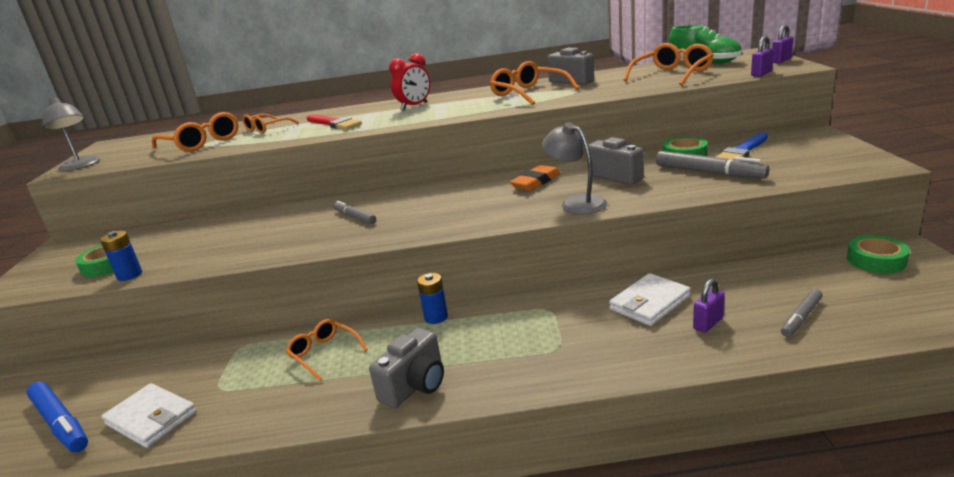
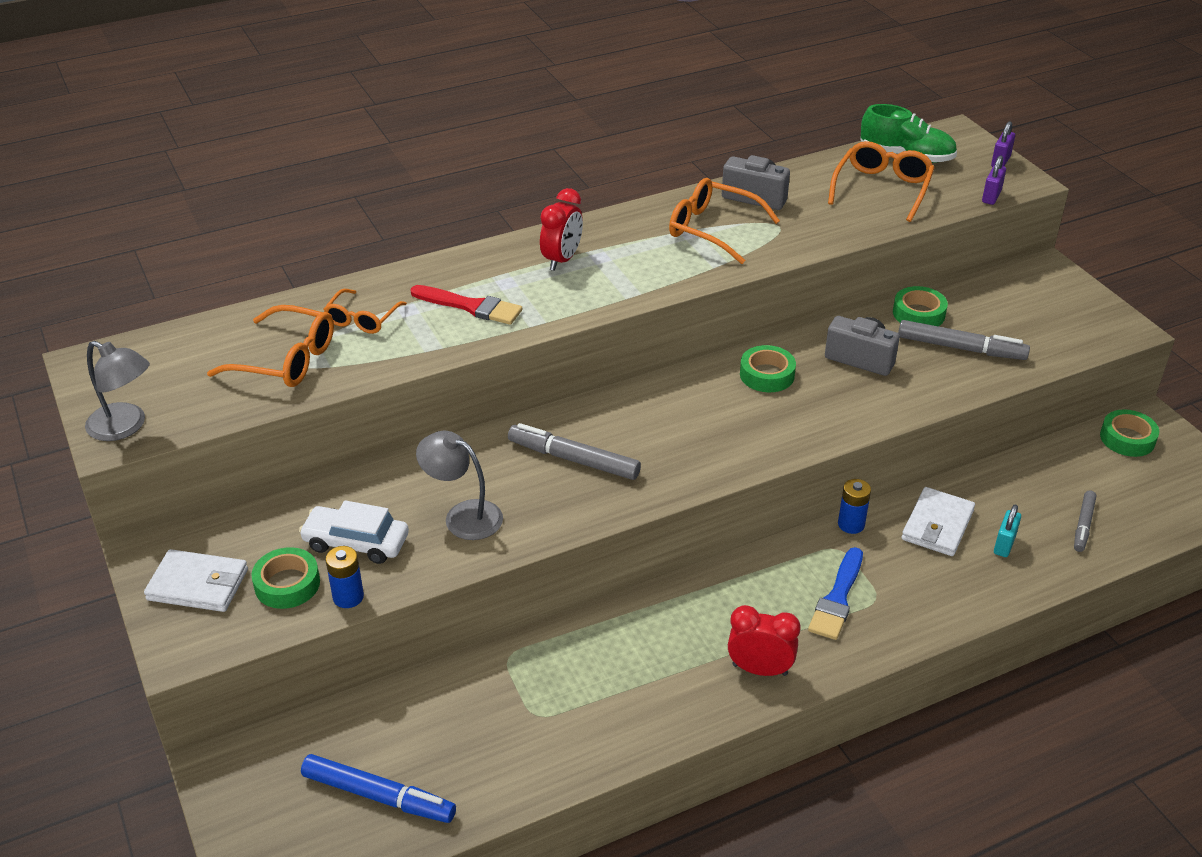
camera: 25 degrees left, 15 degrees up
white wallet [101,383,197,448] -> white wallet moved to [144,549,248,612]
orange glasses [286,319,368,381] -> none
grey marker [333,201,376,224] -> grey marker [508,423,641,480], size x1.63
grey camera [369,328,444,408] -> red clock [728,605,800,676]
blue battery [417,273,448,324] -> blue battery moved to [838,479,871,534]
orange eraser [510,165,561,191] -> green tape [740,345,796,392]
grey lamp [542,122,607,214] -> grey lamp moved to [416,431,503,540]
purple padlock [693,279,725,333] -> turquoise padlock [994,504,1021,557]
blue brush [716,132,768,160] -> blue brush moved to [808,547,863,640]
none -> white car [299,500,409,564]

